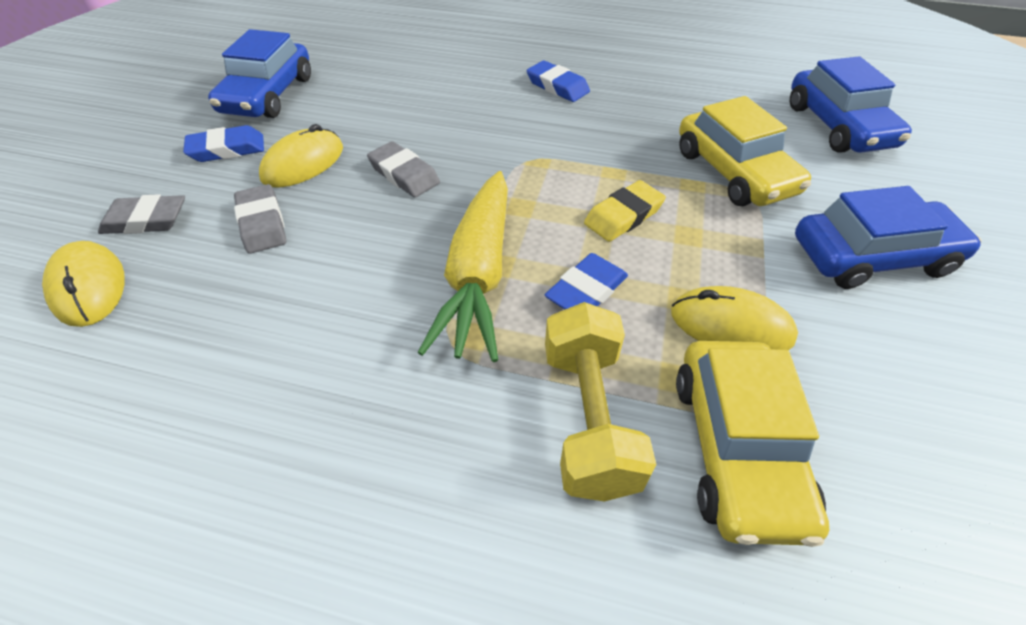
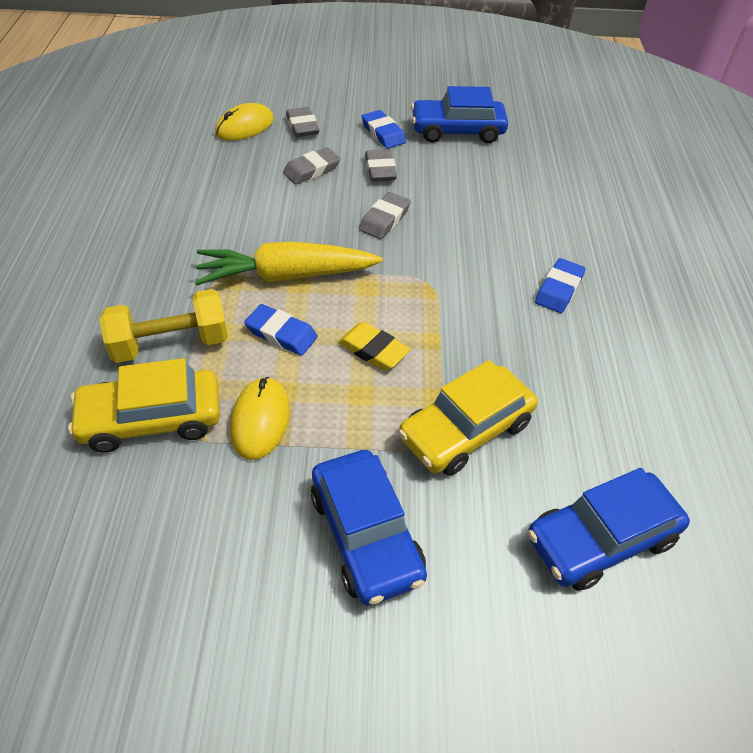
camera: 75 degrees right, 0 degrees up
yellow mouse [259,124,343,188] -> grey eraser [365,149,397,181]

